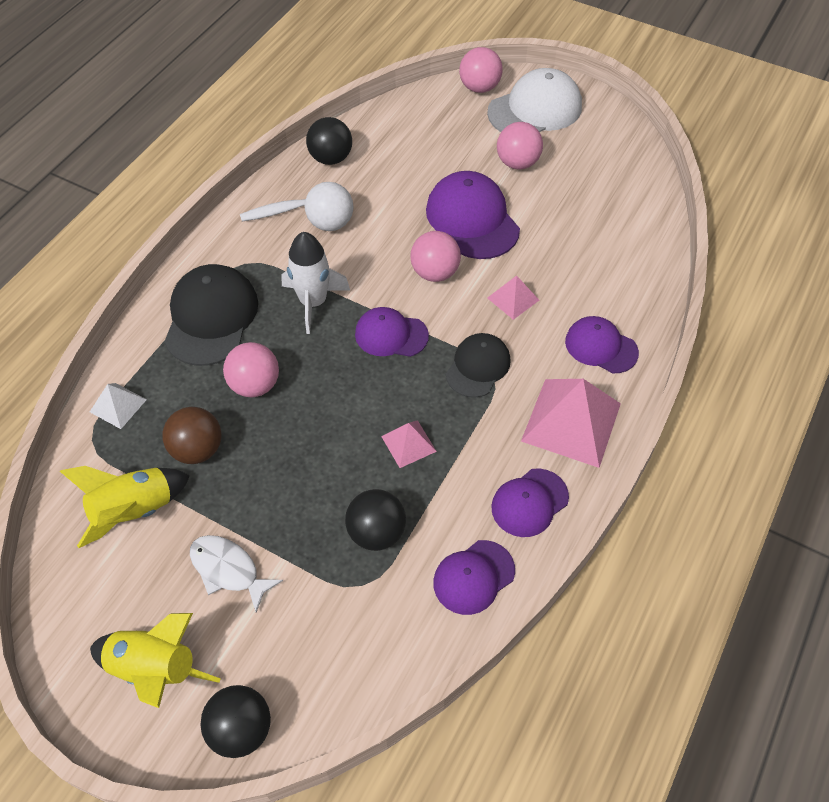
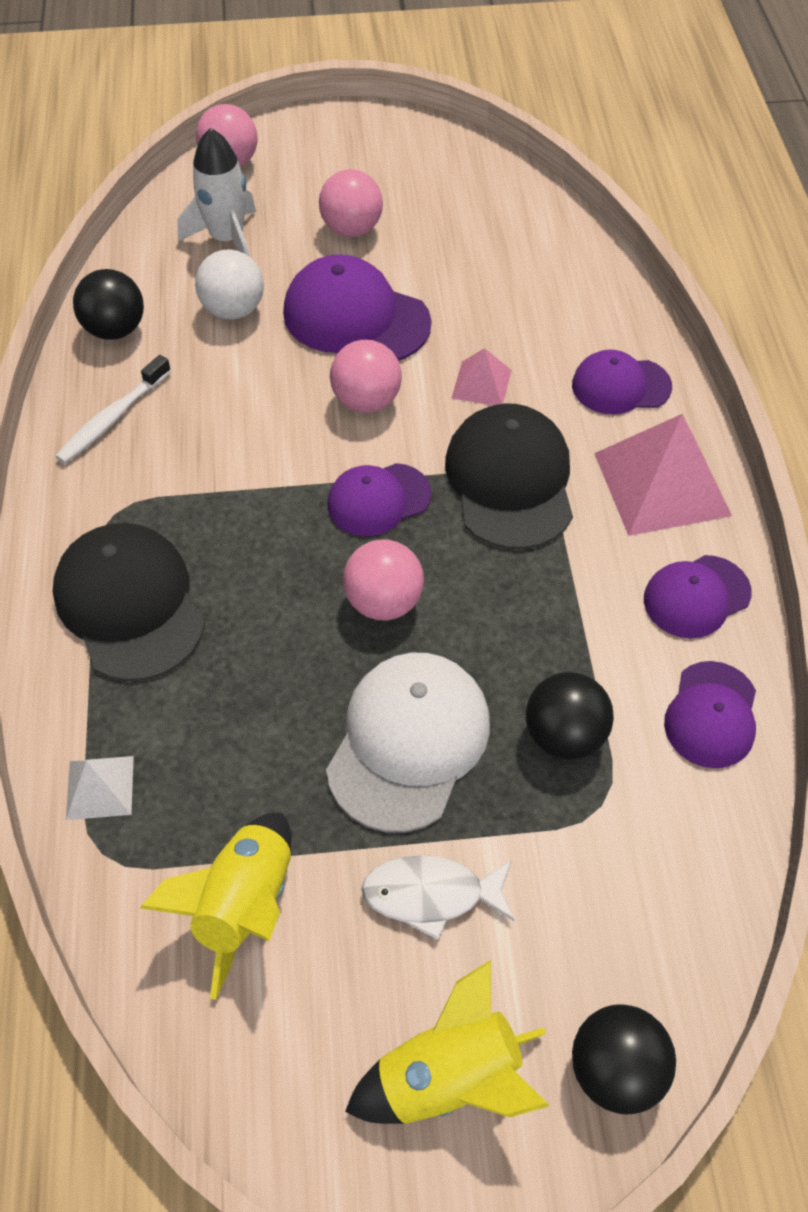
camera: 35 degrees left, 0 degrees up
brown ball [163,407,221,464] -> none
pink ball [223,342,279,397] -> pink ball moved to [343,540,424,620]
white rocket [281,232,350,334] -> white rocket moved to [177,128,256,256]
white ball [305,182,353,231] -> white ball moved to [195,249,264,320]
pink pyramid [381,420,437,468] -> none
black cap [446,333,511,398] -> black cap [445,403,573,549], size x1.61
white cap [487,68,582,132] -> white cap moved to [326,653,490,833]
purple cap [491,468,569,537] -> purple cap turned 45 degrees clockwise [644,555,752,639]

